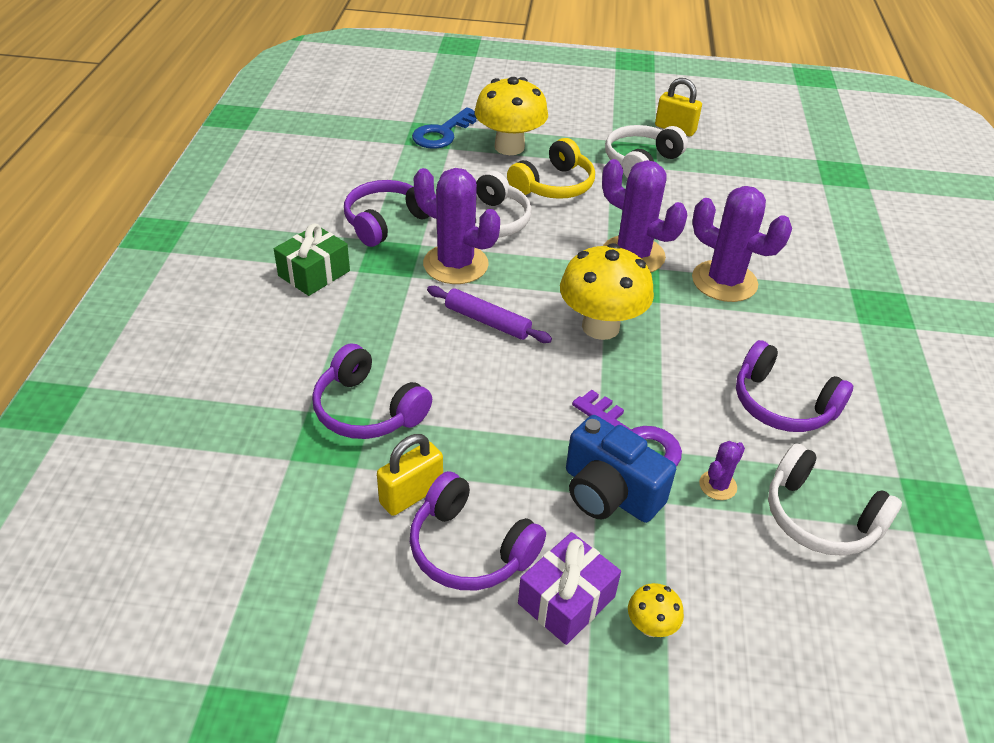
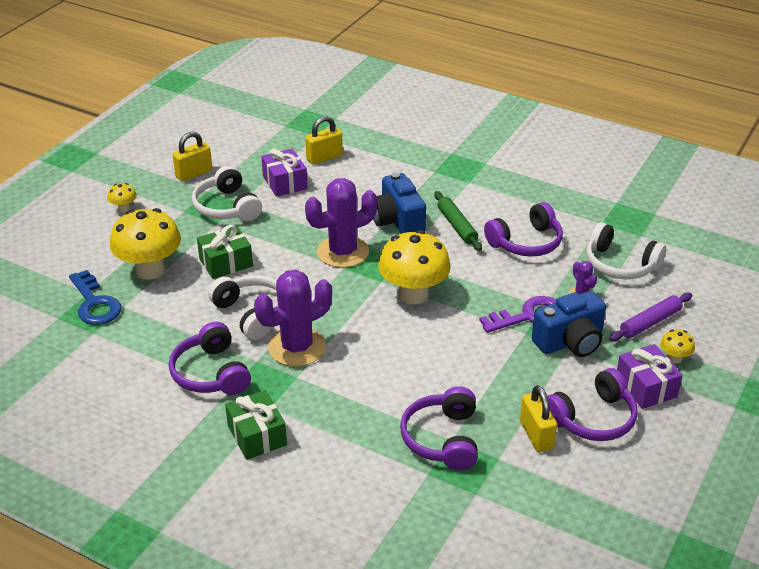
camera: 65 degrees left, 5 degrees down
purple headphones [312,343,432,439] -> purple headphones turned 120 degrees clockwise [400,386,478,471]
purple rolling pin [427,286,552,343] -> purple rolling pin moved to [609,293,692,341]
yellow headphones [507,138,595,199] -> green gift [197,225,253,279]
purple cactus [692,186,792,302] -> blue camera [373,172,426,234]
white headphones [768,443,902,556] -> white headphones turned 60 degrees clockwise [586,222,666,279]
none -> yellow mushroom [107,183,137,213]
none -> purple gift [261,149,308,197]
none -> yellow padlock [305,116,343,165]
none -> green rolling pin [434,191,482,251]

